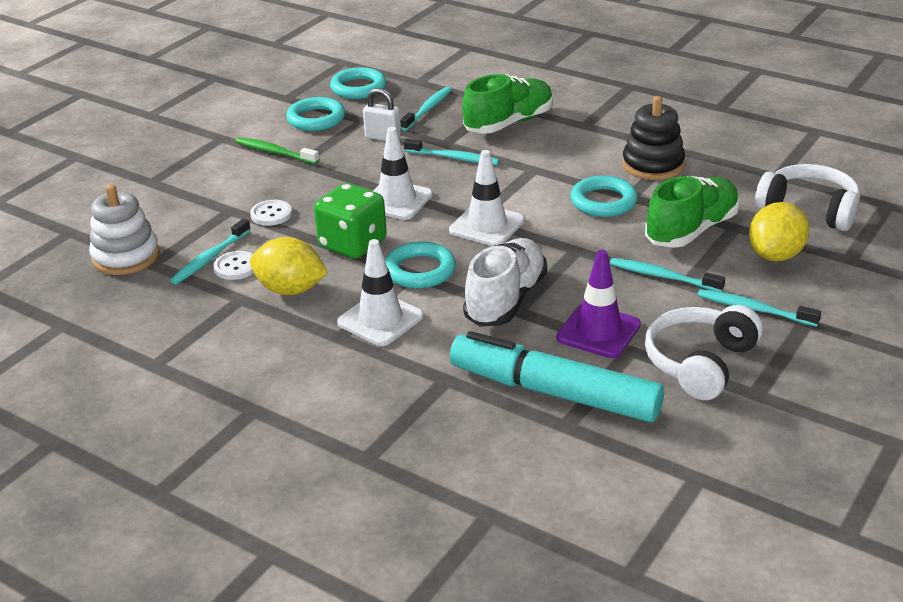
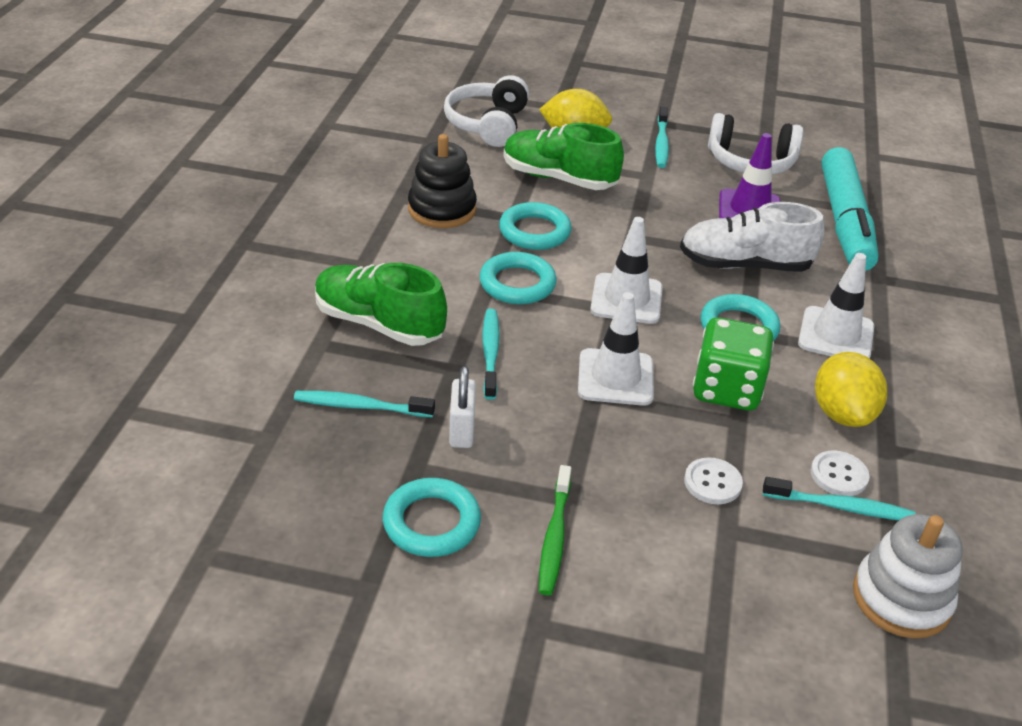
camera: 115 degrees left, 5 degrees up
turquoise ring [330,67,387,99] -> turquoise ring moved to [479,252,557,304]
turquoise toothbrush [610,258,725,292] -> none

